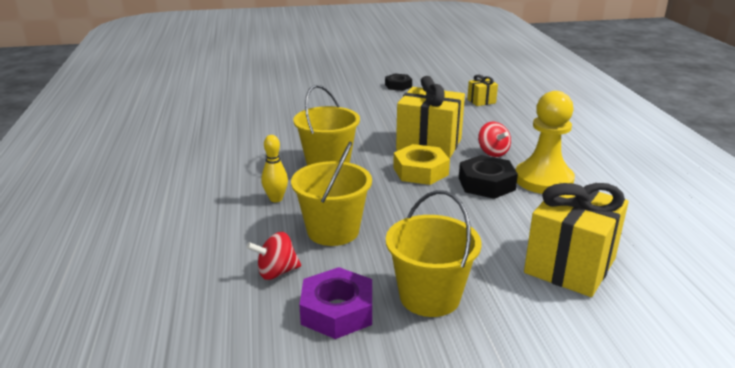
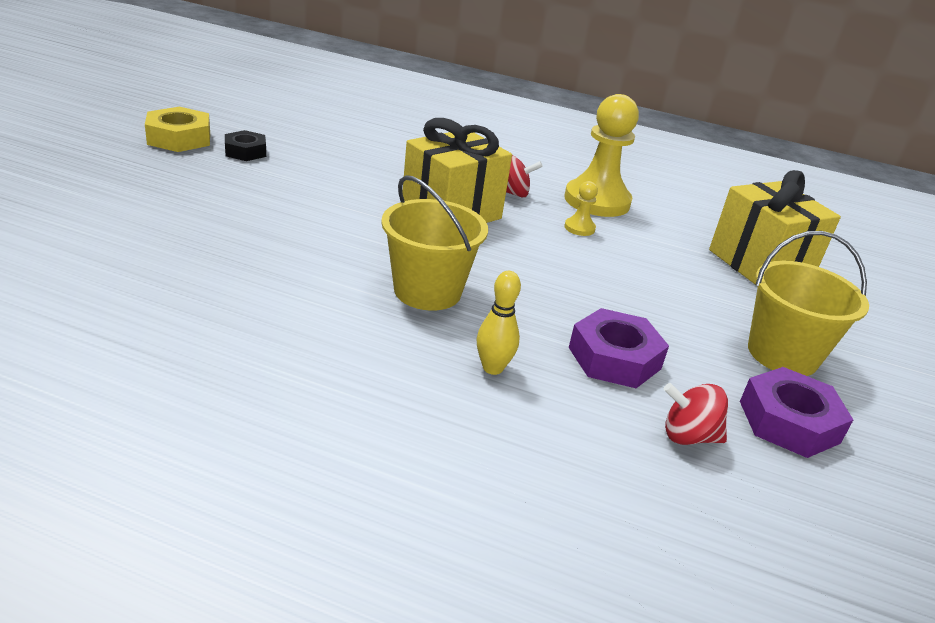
camera: 65 degrees left, 5 degrees up
red spinning top [246,232,301,280] -> red spinning top turned 90 degrees clockwise [664,383,728,445]
yellow bucket [291,141,372,246] -> purple nut [569,308,669,388]
yellow nut [393,144,450,185] -> yellow nut moved to [145,107,210,152]
black nut [459,155,518,199] -> yellow pawn [564,181,598,236]
yellow gift [467,75,498,106] -> none

